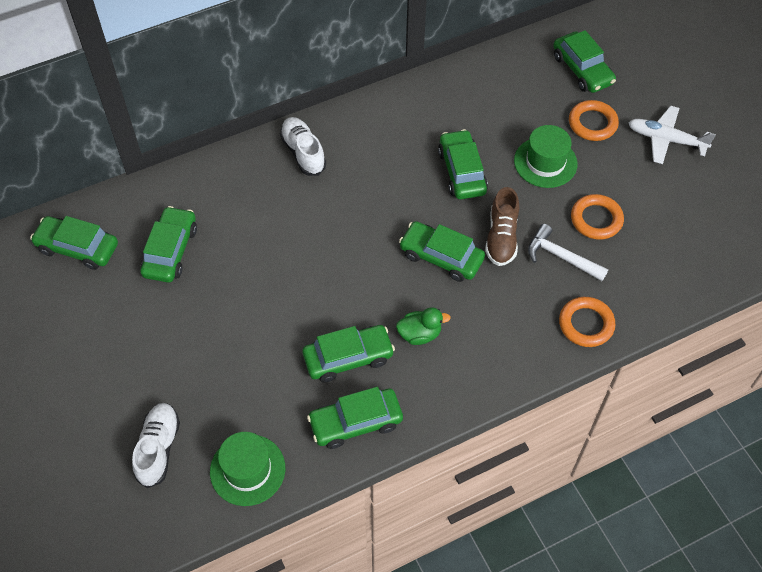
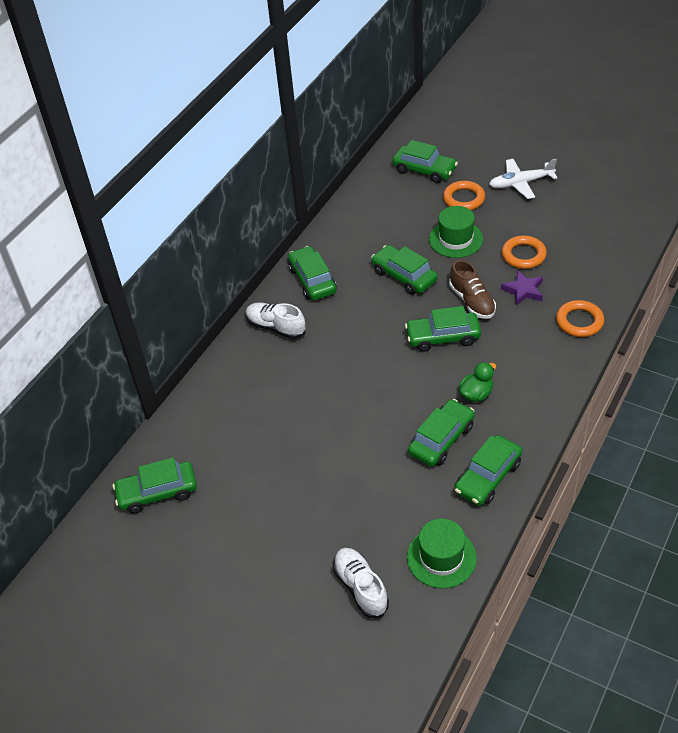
camera: 30 degrees left, 10 degrees down
green car [140,206,197,283] -> green car moved to [288,246,337,300]
white hammer [528,224,608,281] -> purple star [501,270,543,306]

